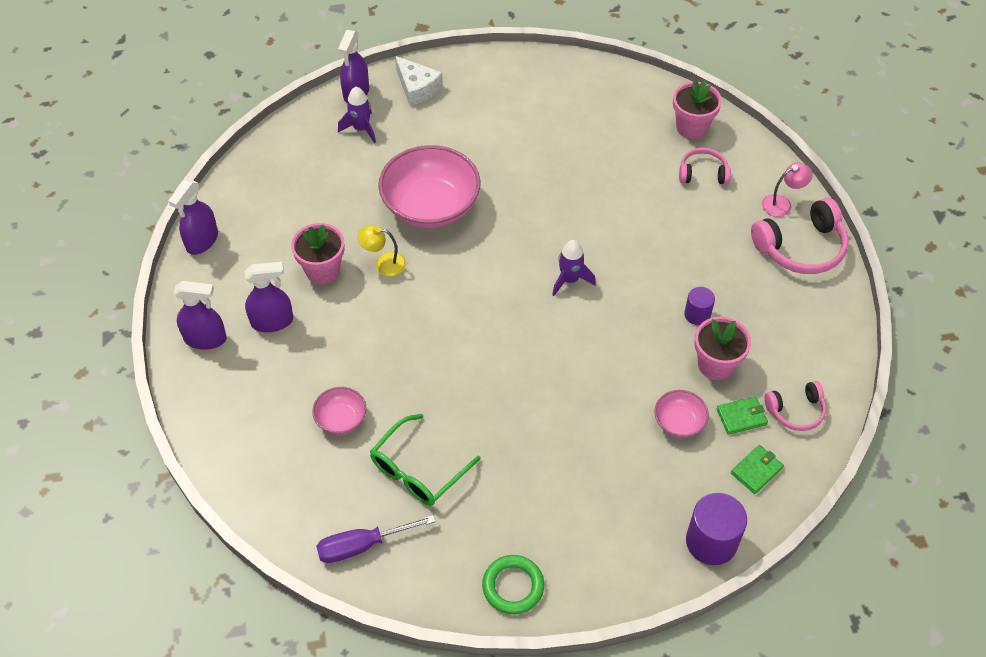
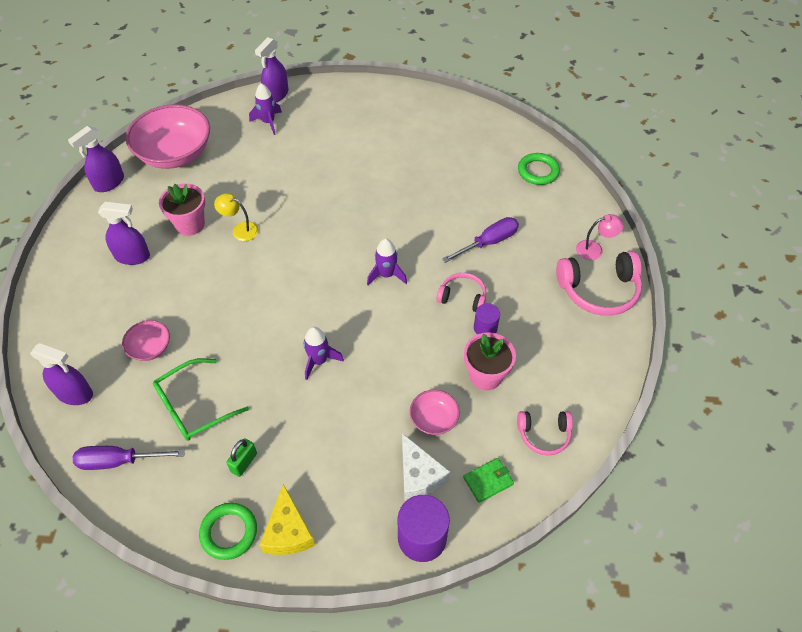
camera: 15 degrees right, 0 degrees up
purple spray bottle [174,281,227,349] -> purple spray bottle moved to [30,343,93,405]
pink bowl [378,145,481,228] -> pink bowl moved to [126,104,210,169]
white cheese [395,56,443,106] -> white cheese moved to [402,433,450,501]
pink flower pot [673,80,722,139] -> green ring [518,153,560,185]
pink headphones [679,148,731,185] -> pink headphones moved to [437,273,486,312]
green wallet [717,396,768,435] -> none
none -> green padlock [226,438,257,477]
none -> yellow cheese [259,484,315,555]
none -> purple rocket [303,327,344,380]
none -> purple screwdriver [442,217,519,263]

